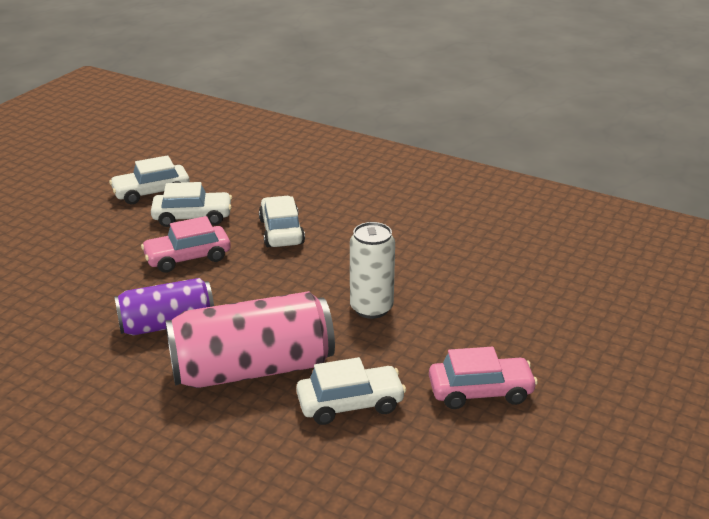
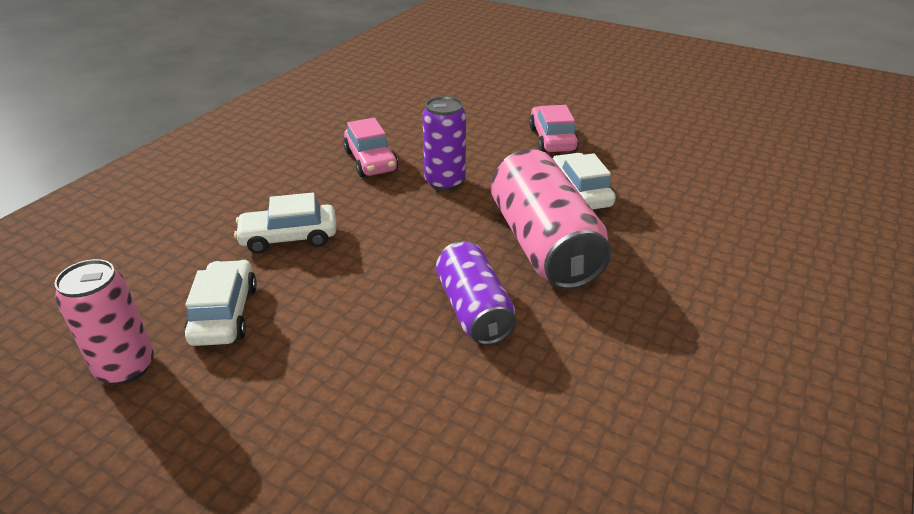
camera: 90 degrees left, 5 degrees up
white car [109,155,190,204] -> pink can [54,259,154,385]
pink car [141,216,231,273] -> pink car moved to [343,118,398,177]
white can [350,222,395,319] -> purple can [422,96,466,191]

